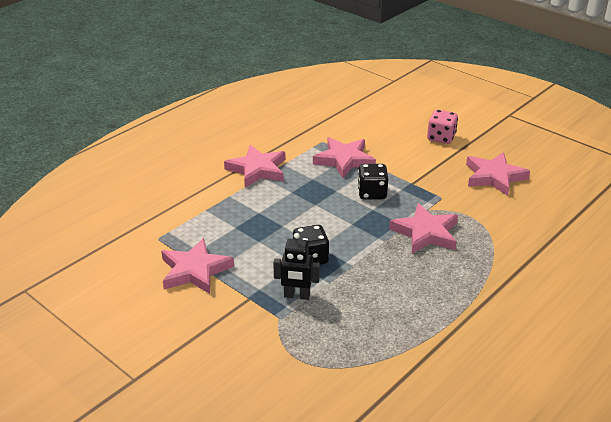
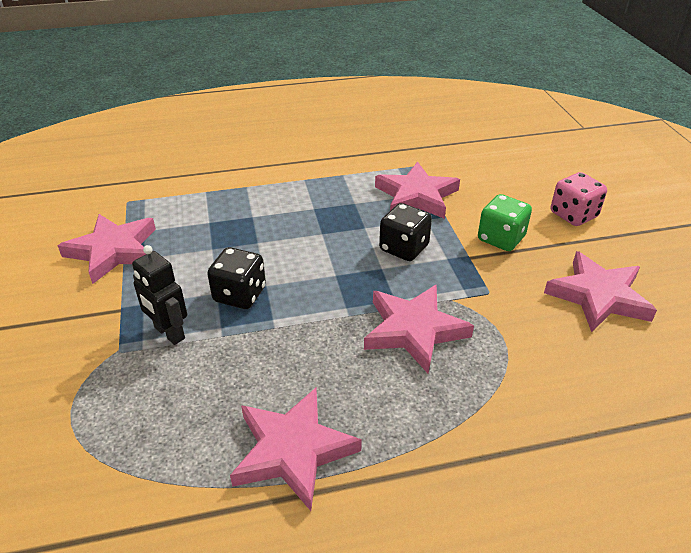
camera: 35 degrees right, 5 degrees up
pink star [224,145,285,187] -> pink star moved to [230,388,362,511]
none -> green dice [478,194,532,251]

